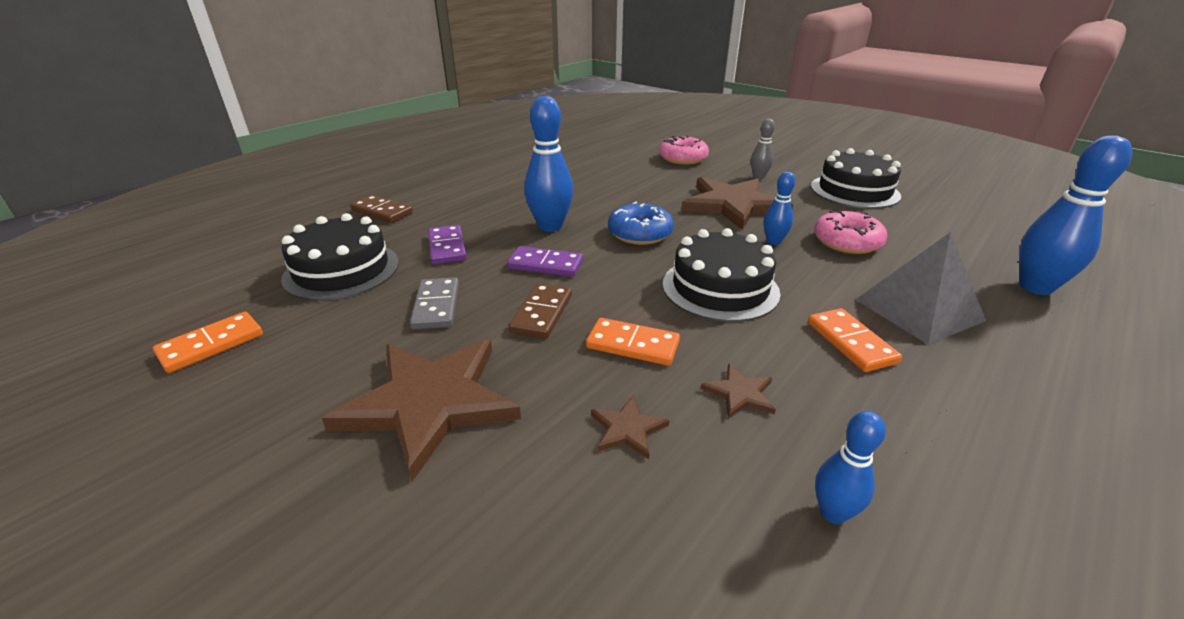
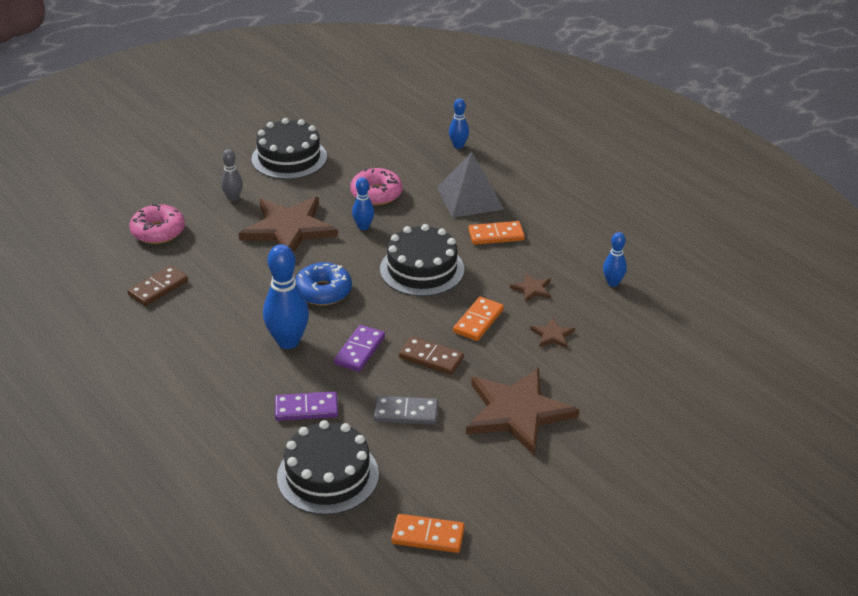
camera: 80 degrees left, 5 degrees up
orange domino [153,312,263,373] -> orange domino turned 45 degrees counterclockwise [391,514,465,553]
brown domino [351,195,413,223] -> brown domino moved to [128,265,188,306]
blue bowling pin [1019,136,1132,295] -> blue bowling pin [449,98,469,149], size x0.55

